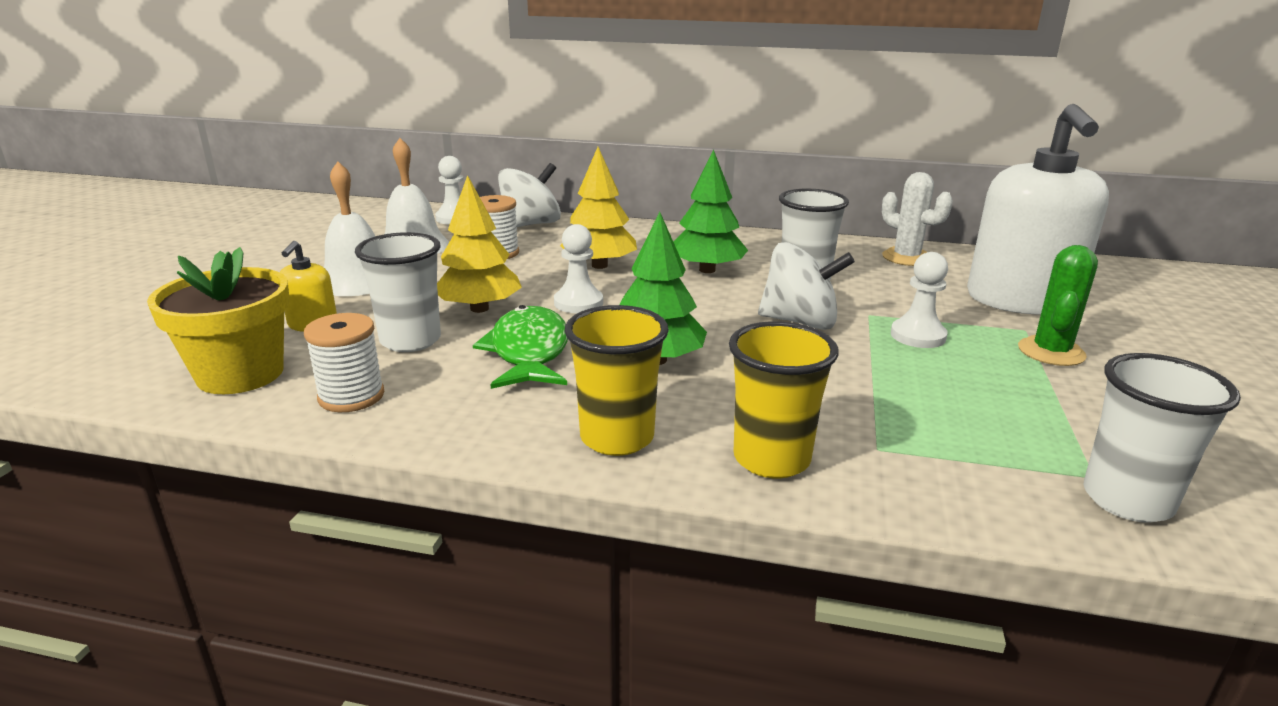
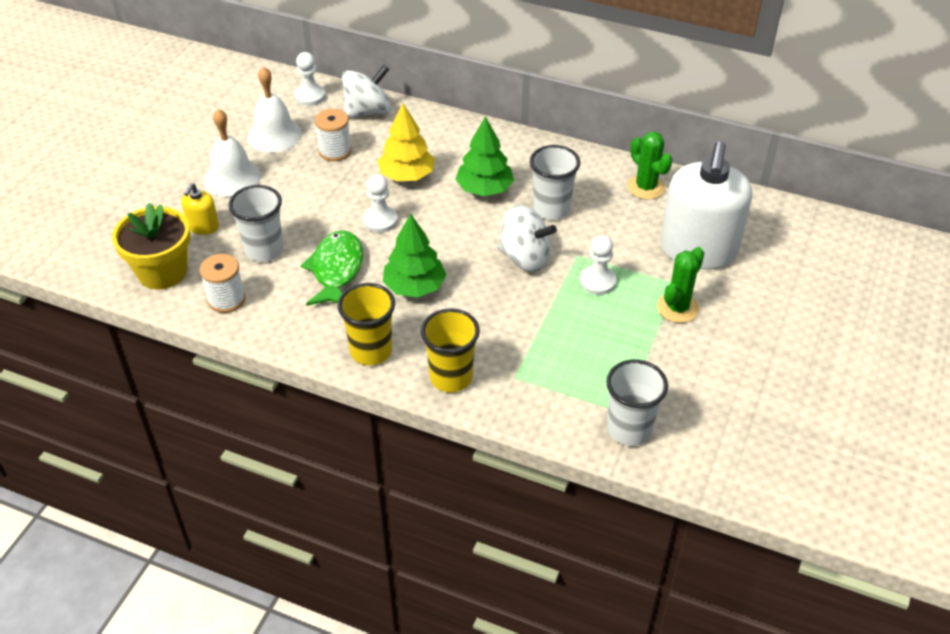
camera: 10 degrees right, 20 degrees up
yellow tree [437,175,522,313] -> none
white cactus [882,172,953,266] -> green cactus [627,131,673,200]

